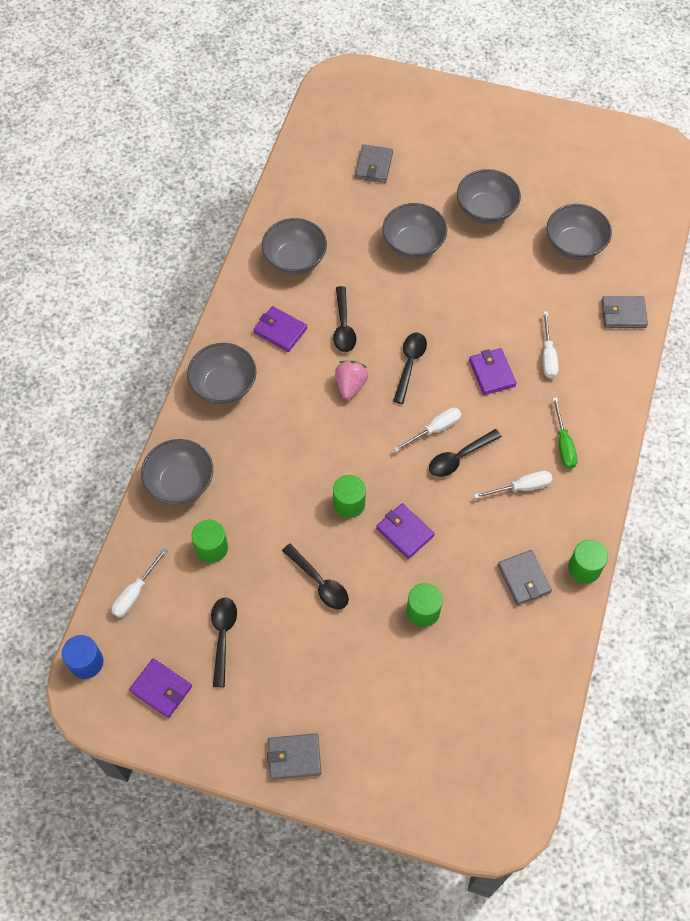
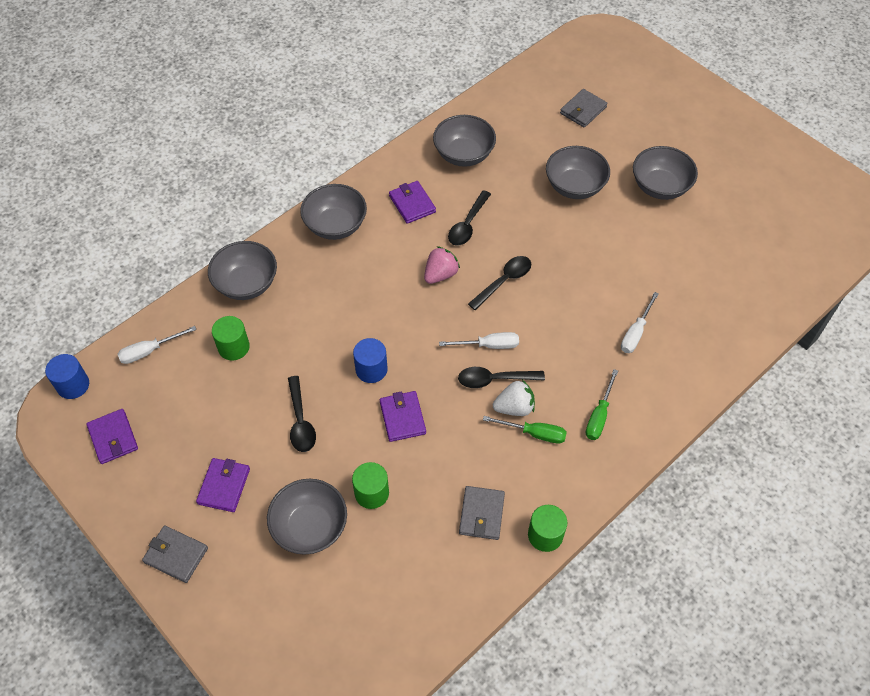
camera: 30 degrees right, 5 degrees down
black spoon [211,597,237,687] -> none
green cylinder [333,475,366,518] -> blue cylinder [353,338,388,383]
purple wallet [469,348,517,395] -> purple wallet moved to [196,458,250,512]
white screwdriver [474,471,553,499] -> green screwdriver [483,416,567,444]
grey bowl [547,204,612,260] -> grey bowl moved to [267,479,347,555]
grey wallet [601,296,648,328] -> none
none -> white strawberry [493,380,535,416]

